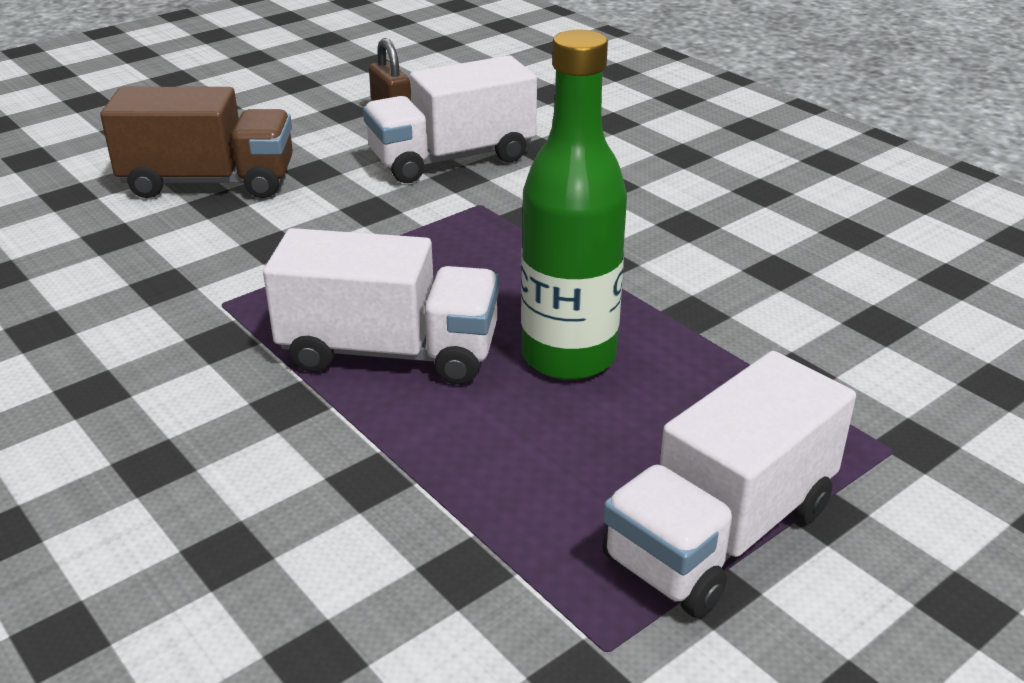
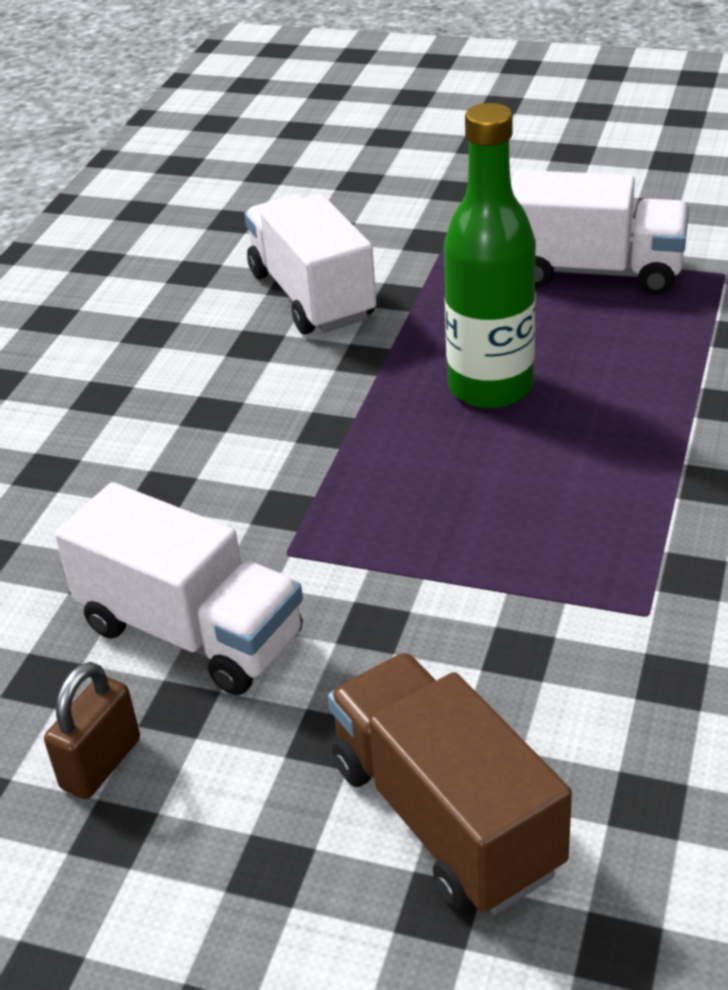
camera: 120 degrees left, 5 degrees up
white truck [263,228,499,385] -> white truck moved to [244,193,376,334]

